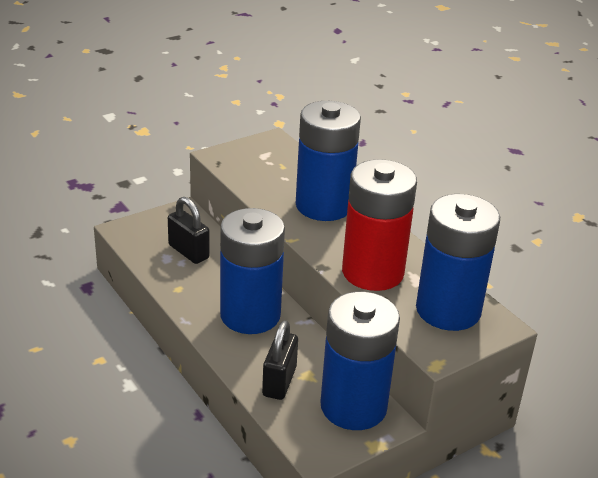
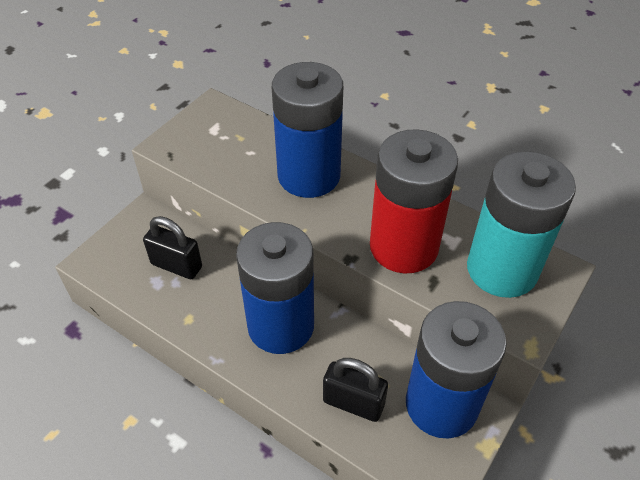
camera: 20 degrees left, 15 degrees up
black padlock [262,320,298,400] -> black padlock turned 60 degrees counterclockwise [323,358,388,422]
blue battery [416,194,500,331] -> turquoise battery [467,151,576,298]

